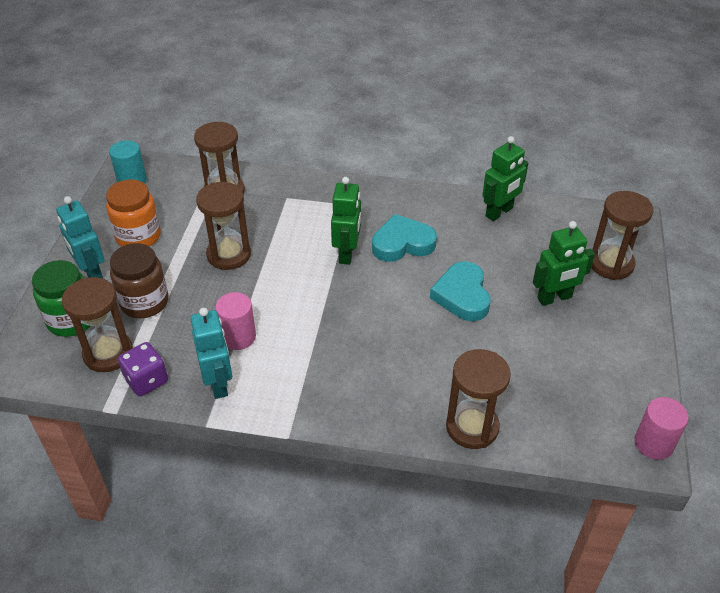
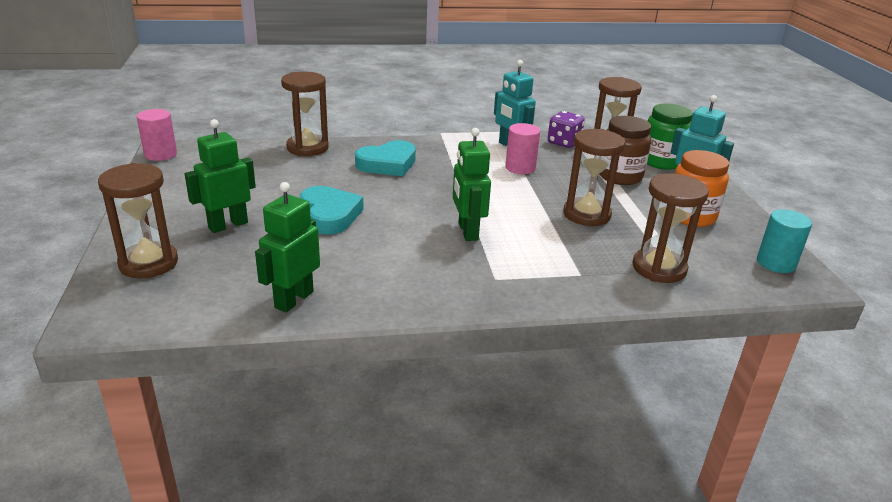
camera: 160 degrees right, 15 degrees down
turquoise heart [372,214,437,262] -> turquoise heart moved to [355,140,416,176]

